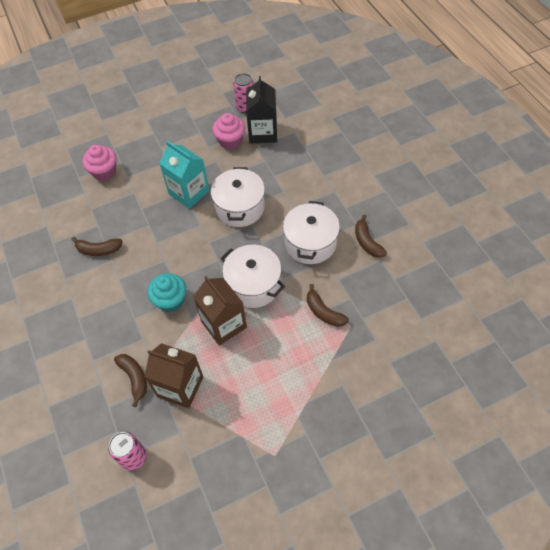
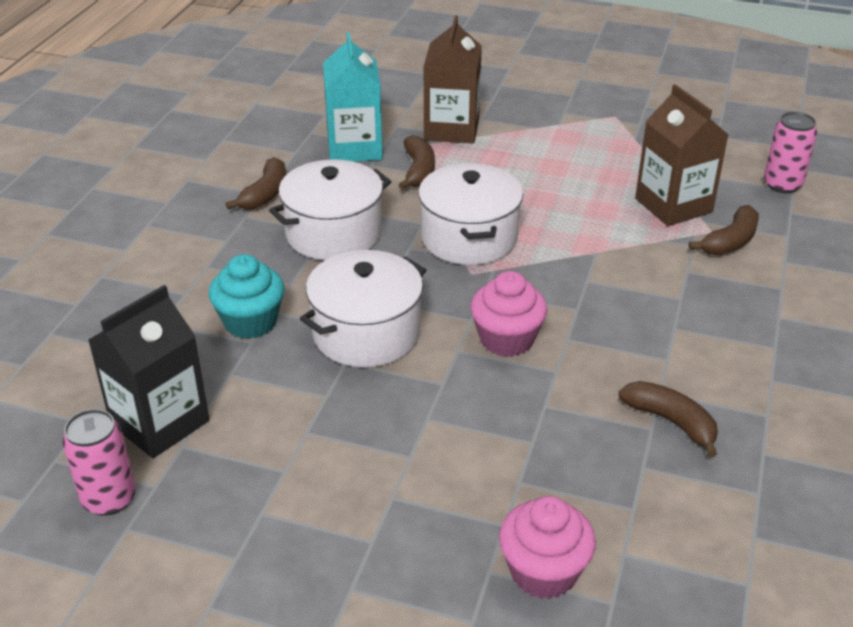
camera: 140 degrees left, 20 degrees down
brown banana [114,354,147,407] -> brown banana turned 150 degrees counterclockwise [689,205,759,255]
turquoise cupcake [147,273,186,312] -> turquoise cupcake moved to [209,254,285,339]
turquoise carton [159,141,209,209] -> turquoise carton moved to [323,32,383,162]
brown carton [193,276,247,346] -> brown carton moved to [423,16,482,144]
pink cupcake [213,113,245,149] -> pink cupcake moved to [470,271,547,357]

